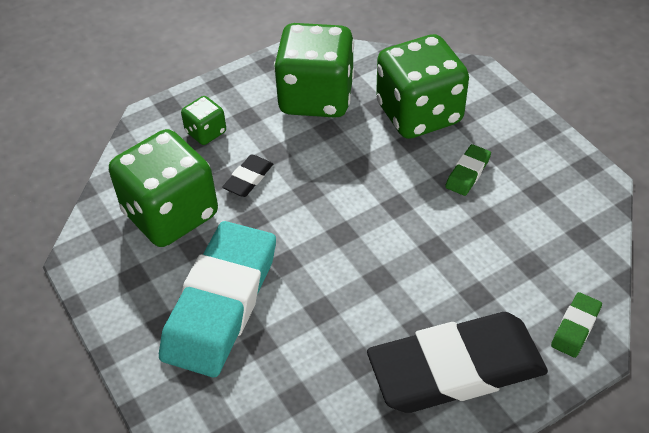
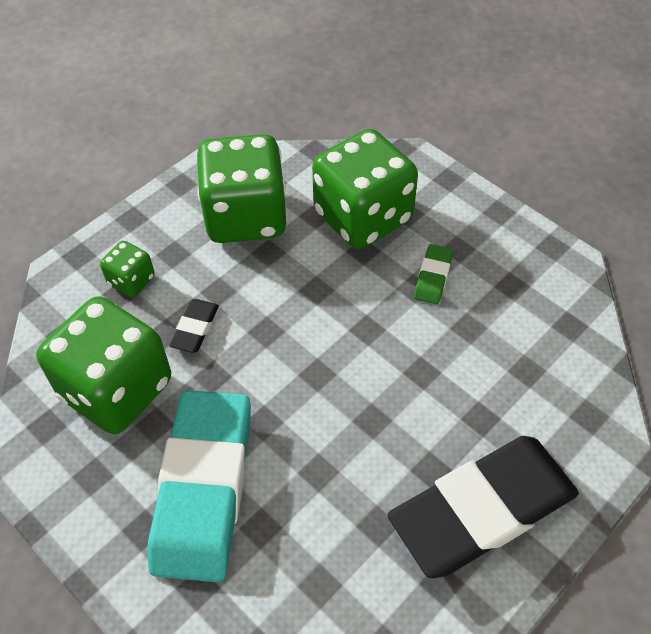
camera: 15 degrees left, 5 degrees up
green eraser [551,292,602,358] -> none

